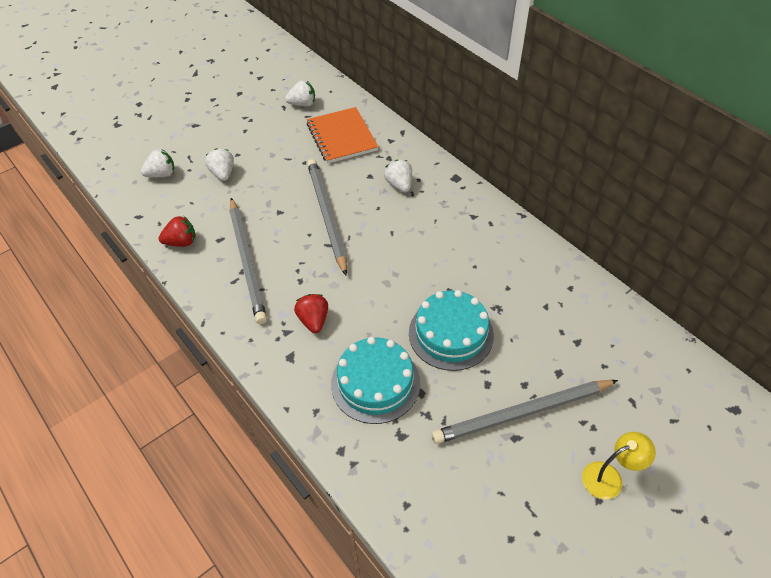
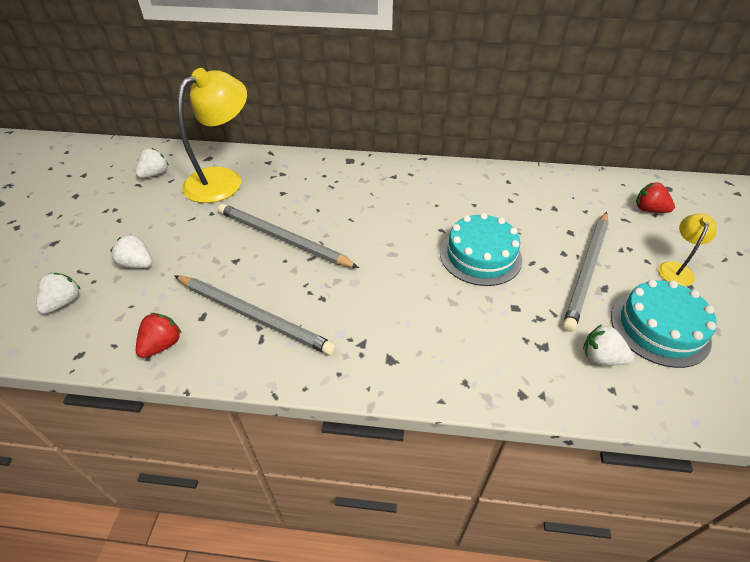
camera: 45 degrees left, 5 degrees down
red strawberry [294,294,328,333] -> red strawberry moved to [636,182,675,213]
orange notebook [307,107,378,164] -> yellow lamp [177,68,247,203]
turquoise cake [331,337,420,424] -> turquoise cake moved to [611,280,717,368]
white strawberry [384,160,412,192] -> white strawberry moved to [583,324,634,365]

